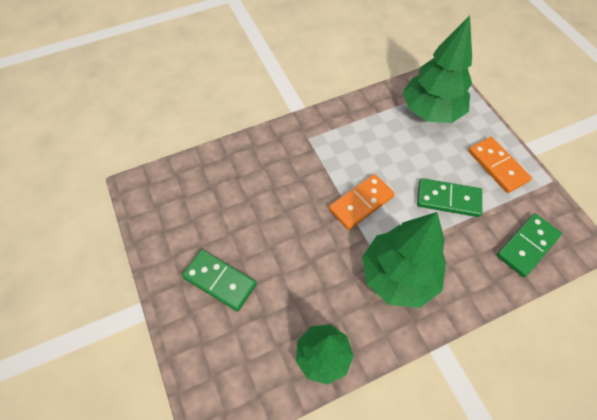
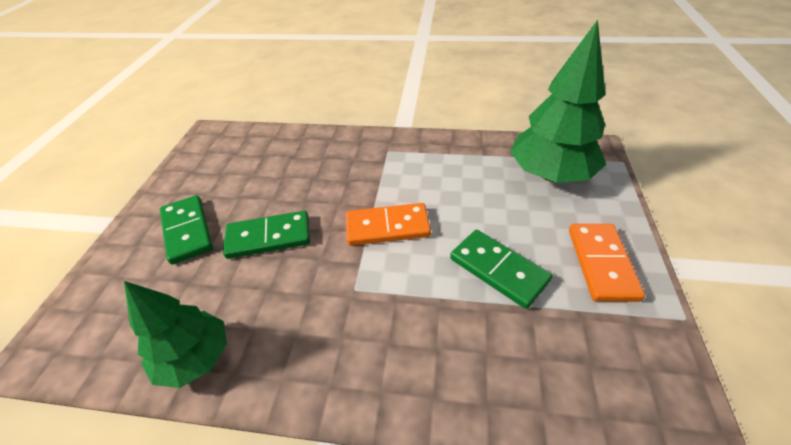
camera: 35 degrees right, 15 degrees down
green tree [362,212,446,308] -> none
green domino [497,213,562,277] -> green domino moved to [223,211,310,259]

